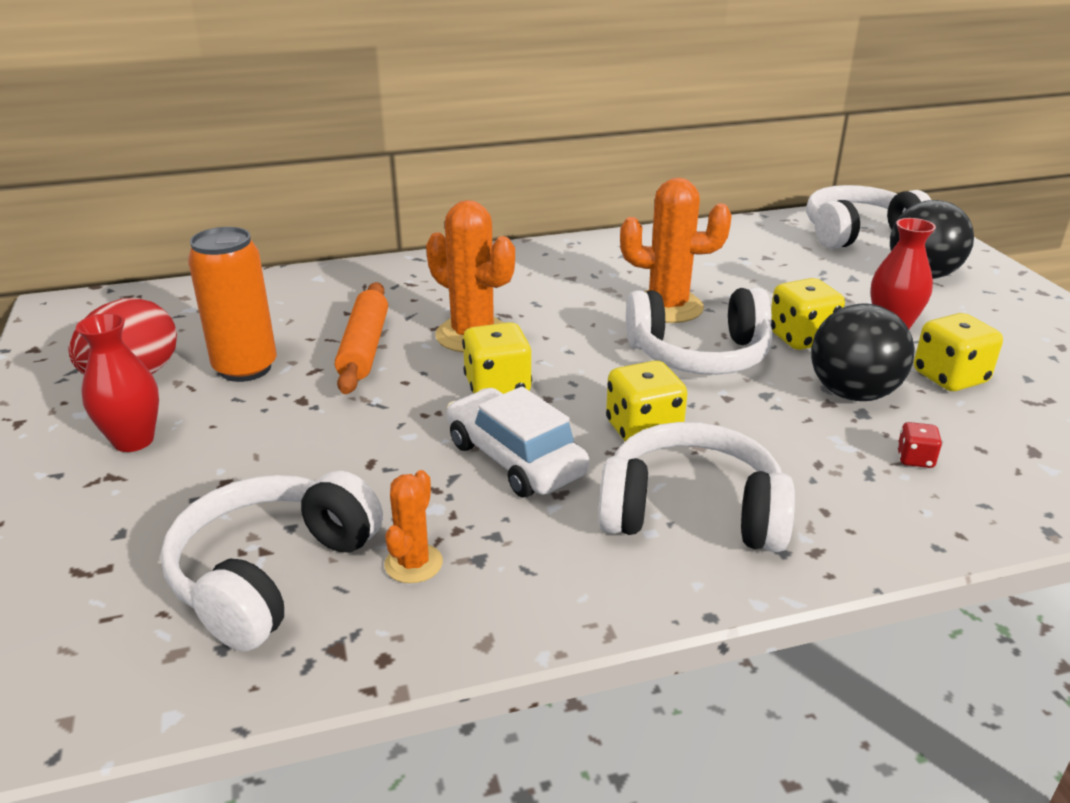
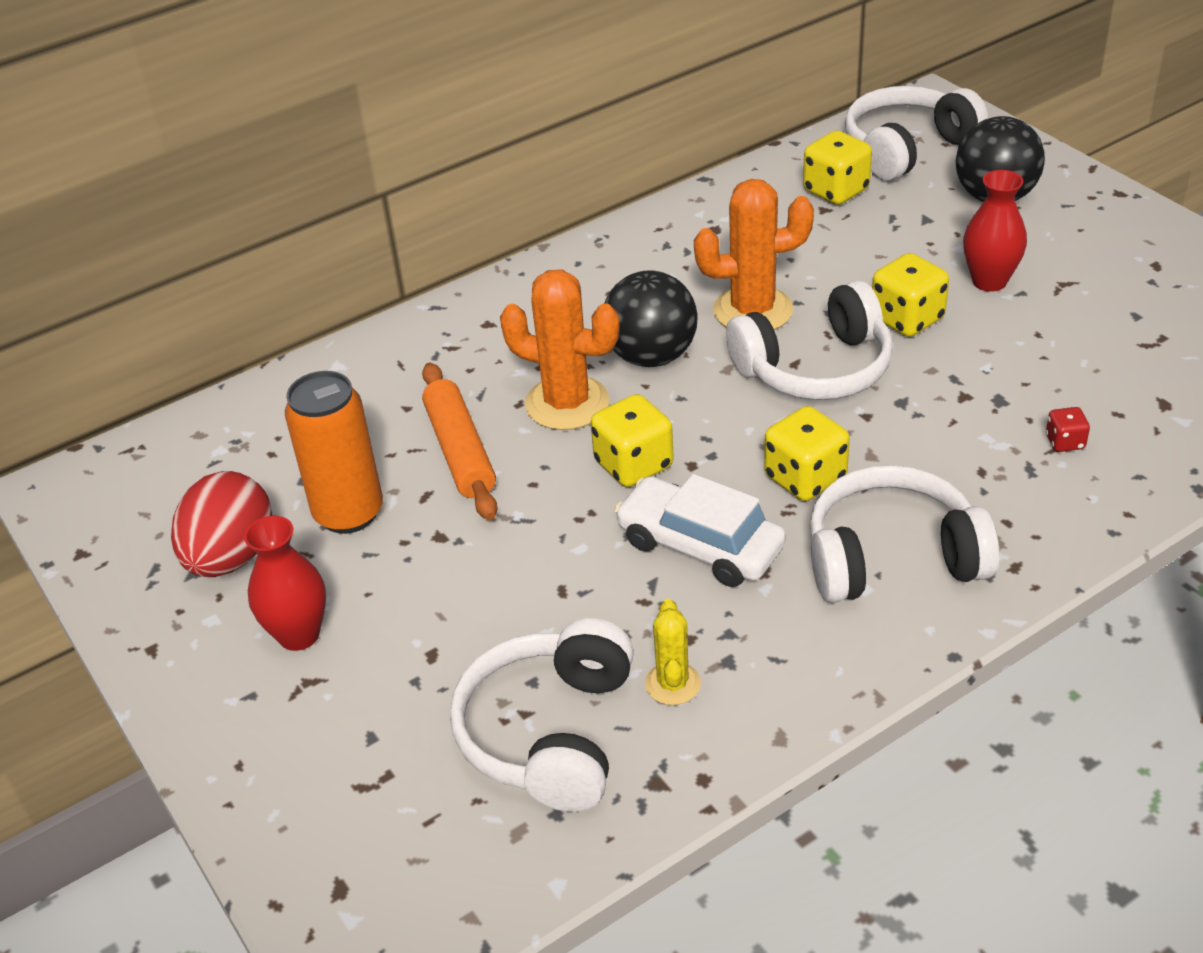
camera: 15 degrees left, 10 degrees up
orange cactus [384,470,443,583] -> yellow cactus [645,599,701,705]
black ball [811,303,915,401] -> black ball moved to [605,270,697,367]
yellow dice [914,313,1003,391] -> yellow dice moved to [803,131,872,205]

